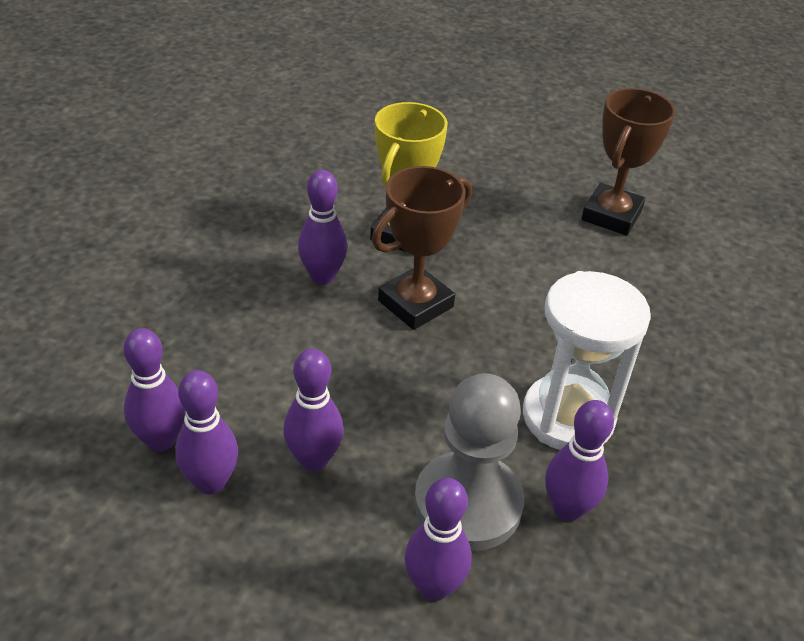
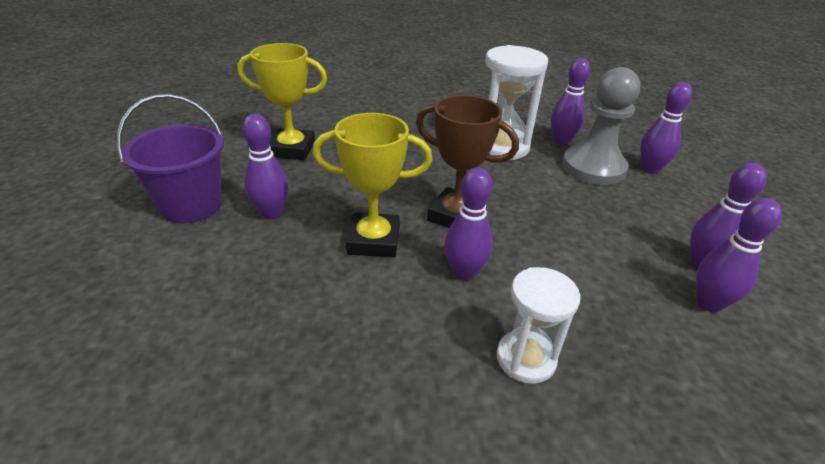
camera: 110 degrees left, 5 degrees down
purple bowling pin [283,349,343,471] -> purple bowling pin moved to [242,114,288,220]
brown trophy [581,88,675,236] -> yellow trophy [237,43,327,160]
none -> purple bucket [117,94,224,224]
none -> white hourglass [497,267,581,384]

